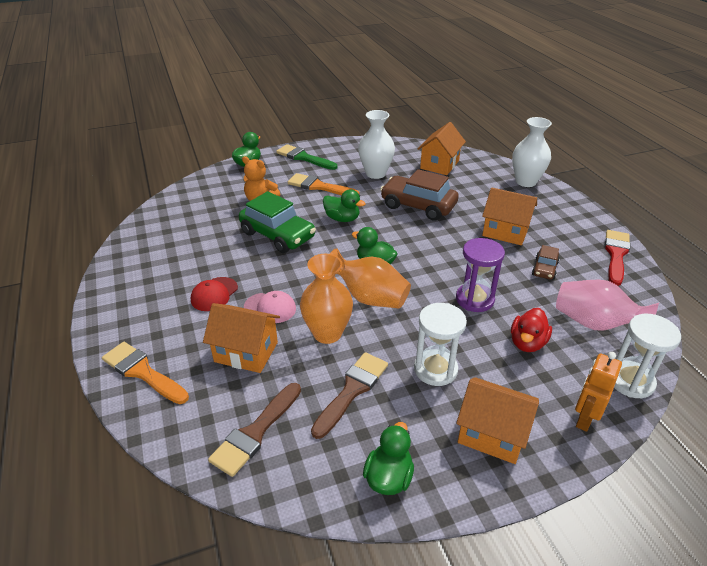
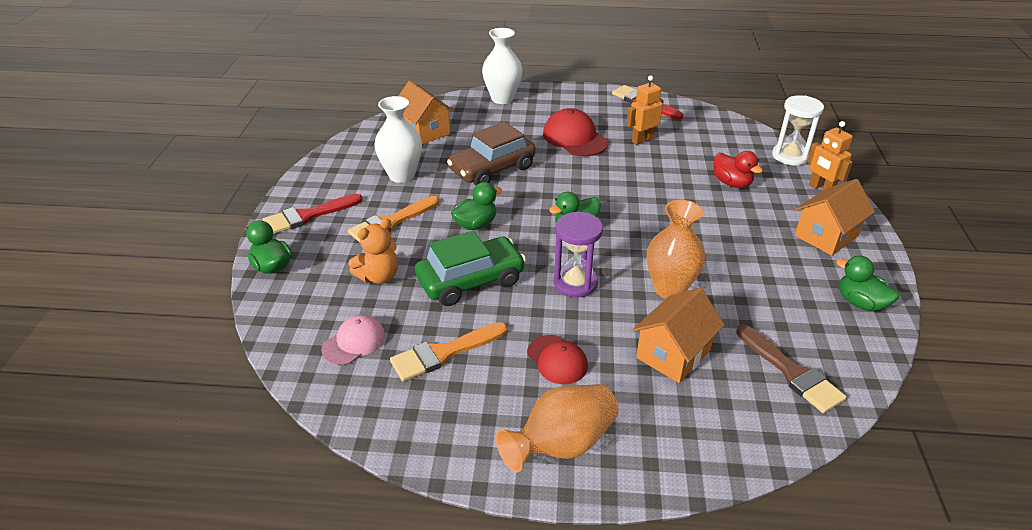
camera: 65 degrees left, 0 degrees up
orange brush [102,342,189,404] -> orange brush moved to [390,322,508,381]
pink cap [244,291,296,323] -> pink cap moved to [321,315,385,365]
green brush [276,144,337,170] -> red brush [263,194,363,234]
brown brush [311,352,388,439] -> none
orange vase [330,248,411,308] -> orange vase moved to [496,384,619,473]
white hourglass [414,303,467,386] -> none
purple hourglass [456,238,505,312] -> purple hourglass moved to [554,212,603,297]
orange house [482,188,537,245] -> red cap [543,108,609,156]
brown car [532,245,560,280] -> orange robot [627,75,664,145]
pink vase [556,280,659,331] -> none

